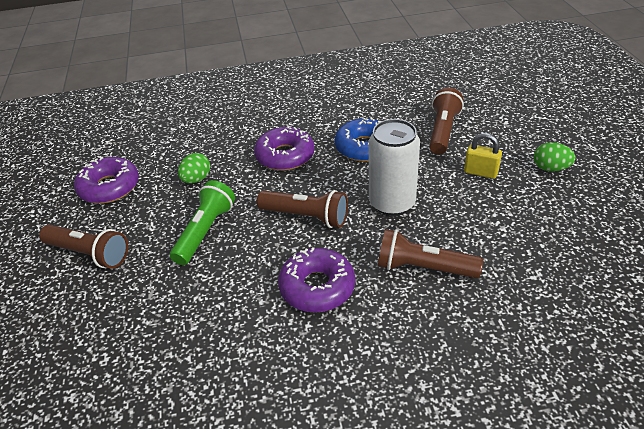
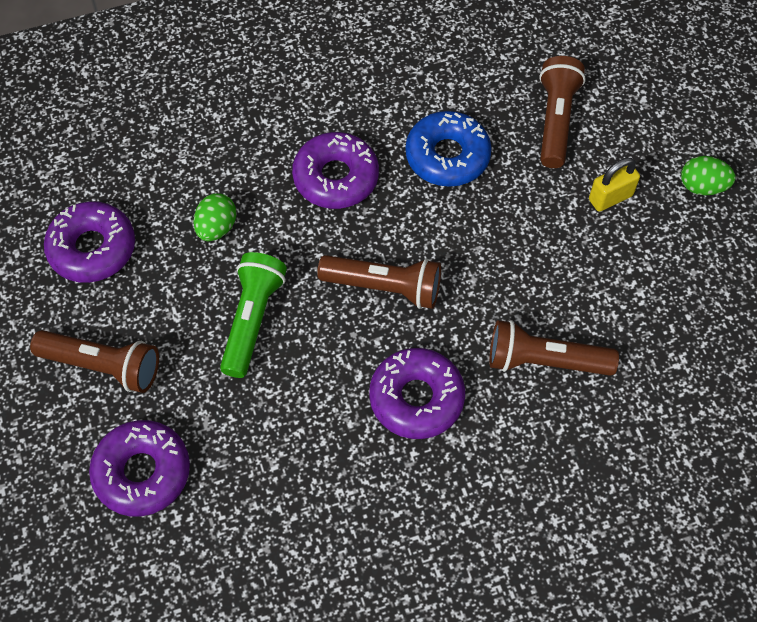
camera: 10 degrees left, 20 degrees up
white can [369,119,420,216] -> none
yellow padlock [464,133,502,179] -> yellow padlock turned 45 degrees counterclockwise [589,158,640,212]
none -> purple donut [89,420,190,516]

